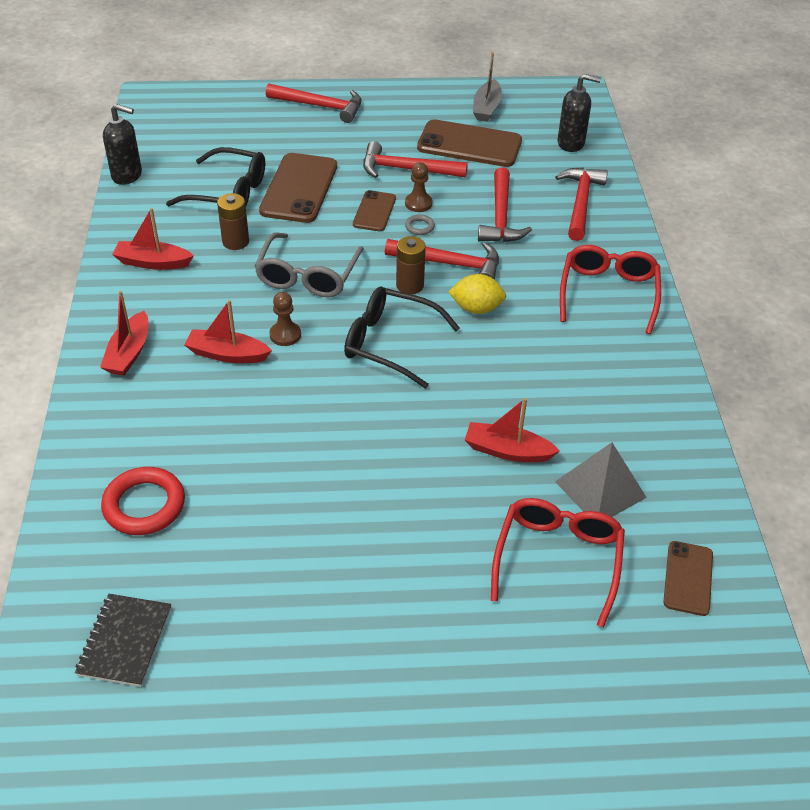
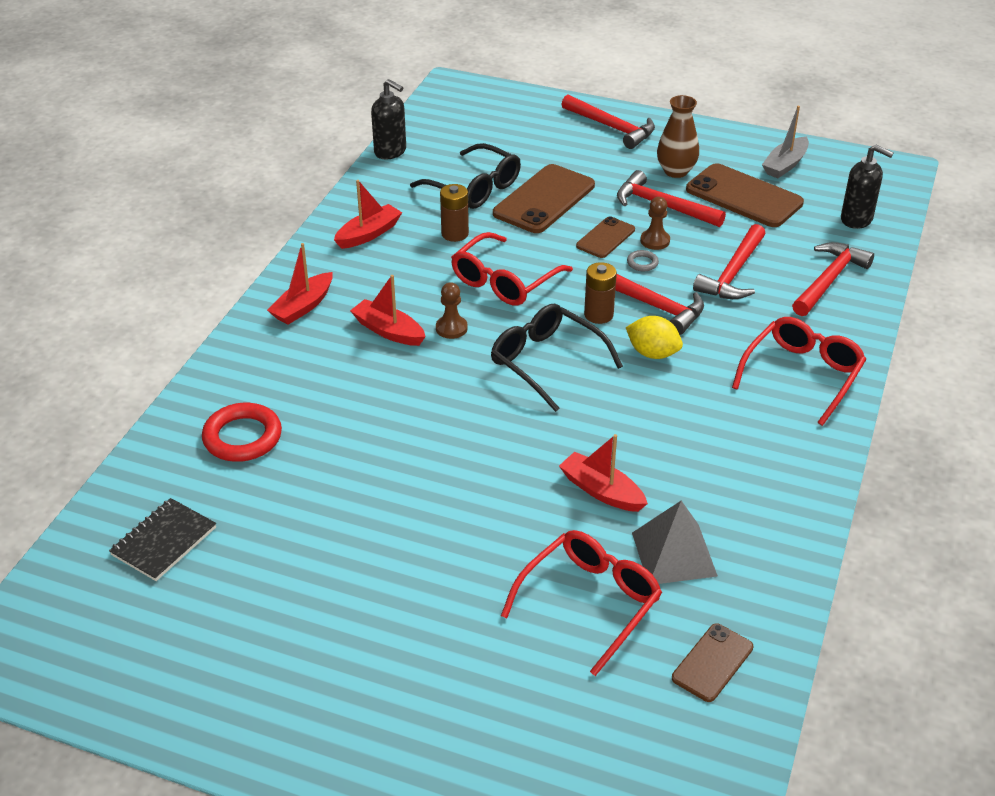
camera: 25 degrees right, 5 degrees down
red boat [112,208,194,270] -> red boat turned 105 degrees clockwise [334,180,402,249]
grey glasses [254,232,364,297] -> red glasses [451,232,573,306]
none -> brown vase [657,95,699,178]

